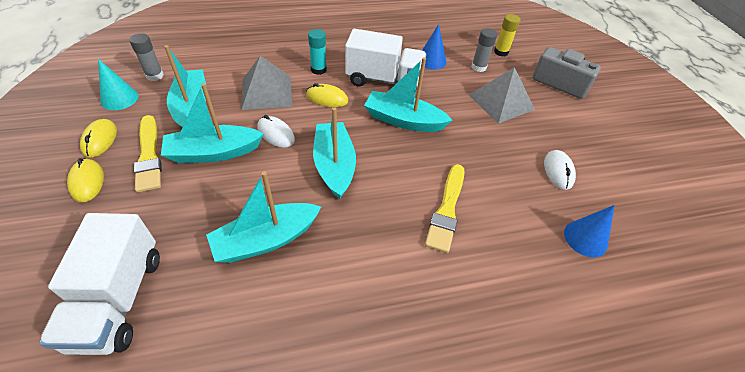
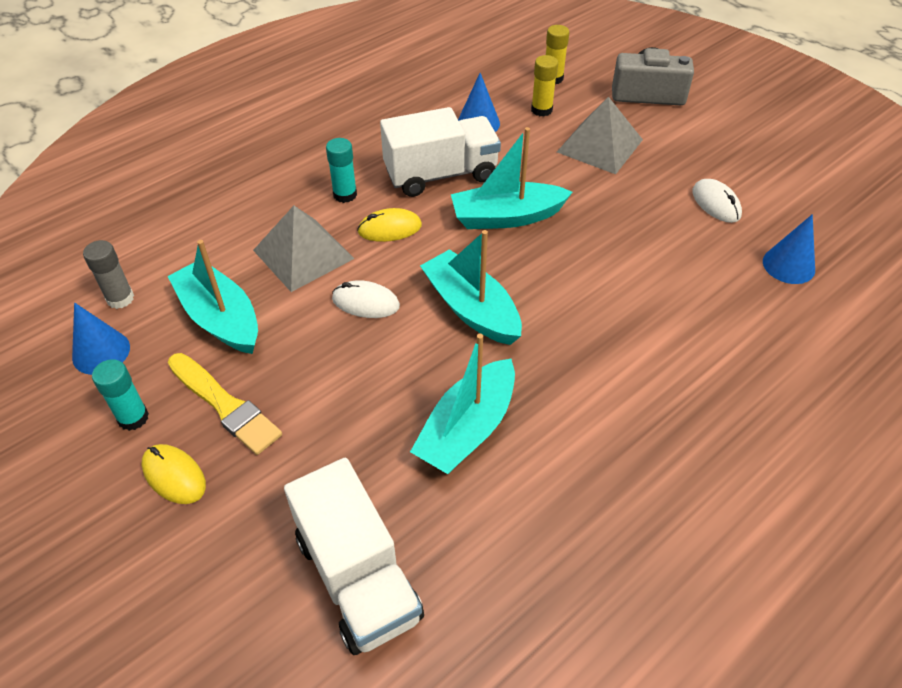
camera: 25 degrees left, 0 degrees up
yellow mouse [80,119,117,158] -> turquoise glue stick [92,359,149,431]
turquoise cone [98,59,138,110] -> blue cone [72,302,130,375]
turquoise boat [161,83,264,163] -> none
yellow brush [425,164,465,253] -> none
grey glue stick [471,28,497,72] -> yellow glue stick [531,55,558,116]

